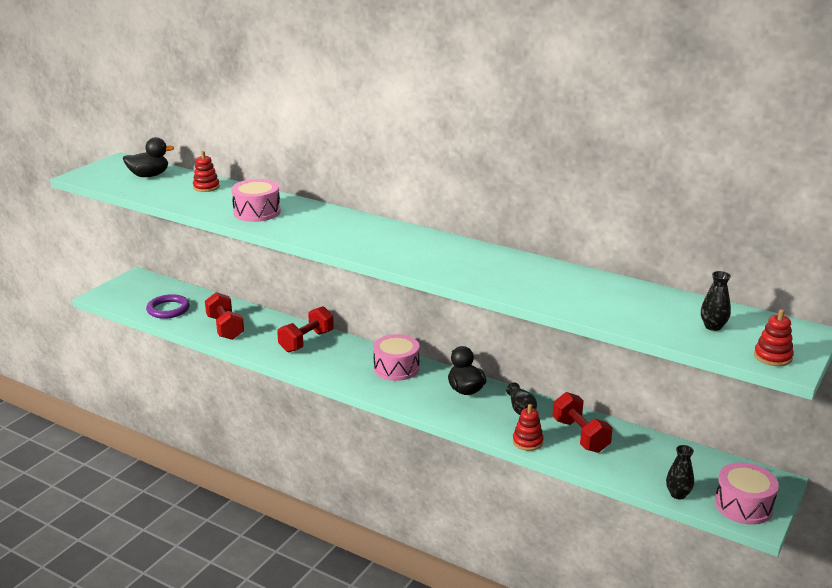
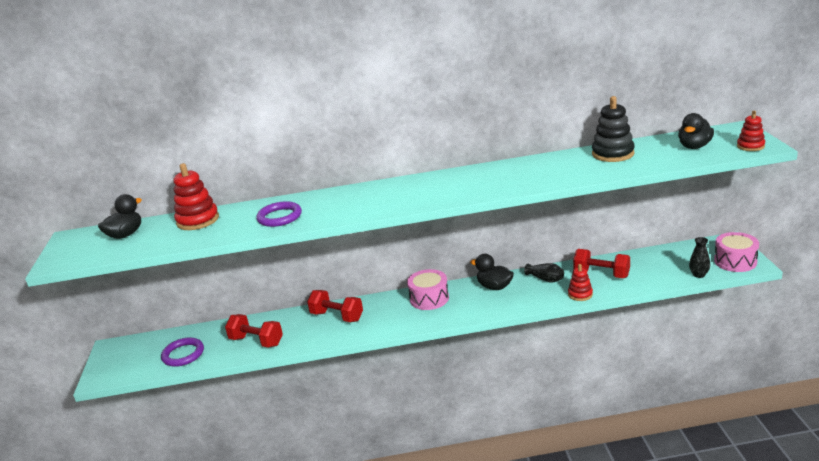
camera: 35 degrees left, 0 degrees up
red stacking toy [193,151,220,192] -> red stacking toy [174,163,219,230], size x1.65
pink drum [231,179,281,222] -> purple ring [256,201,302,227]
red dumbbell [277,306,334,353] -> red dumbbell turned 60 degrees counterclockwise [307,290,363,322]
black vase [701,271,731,331] -> black duck [678,113,714,149]
none -> black stacking toy [592,96,635,162]

